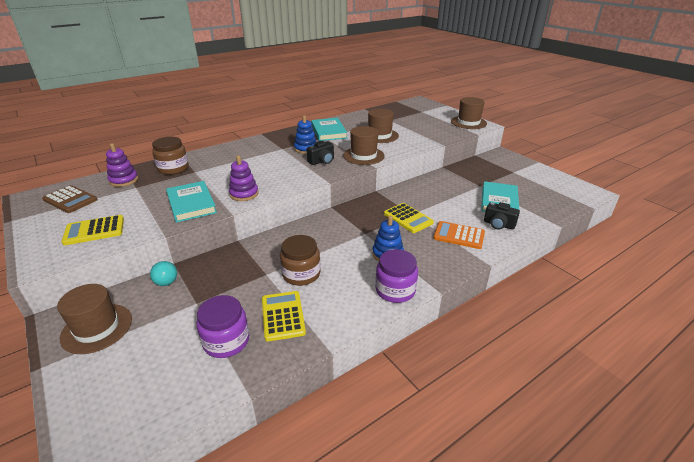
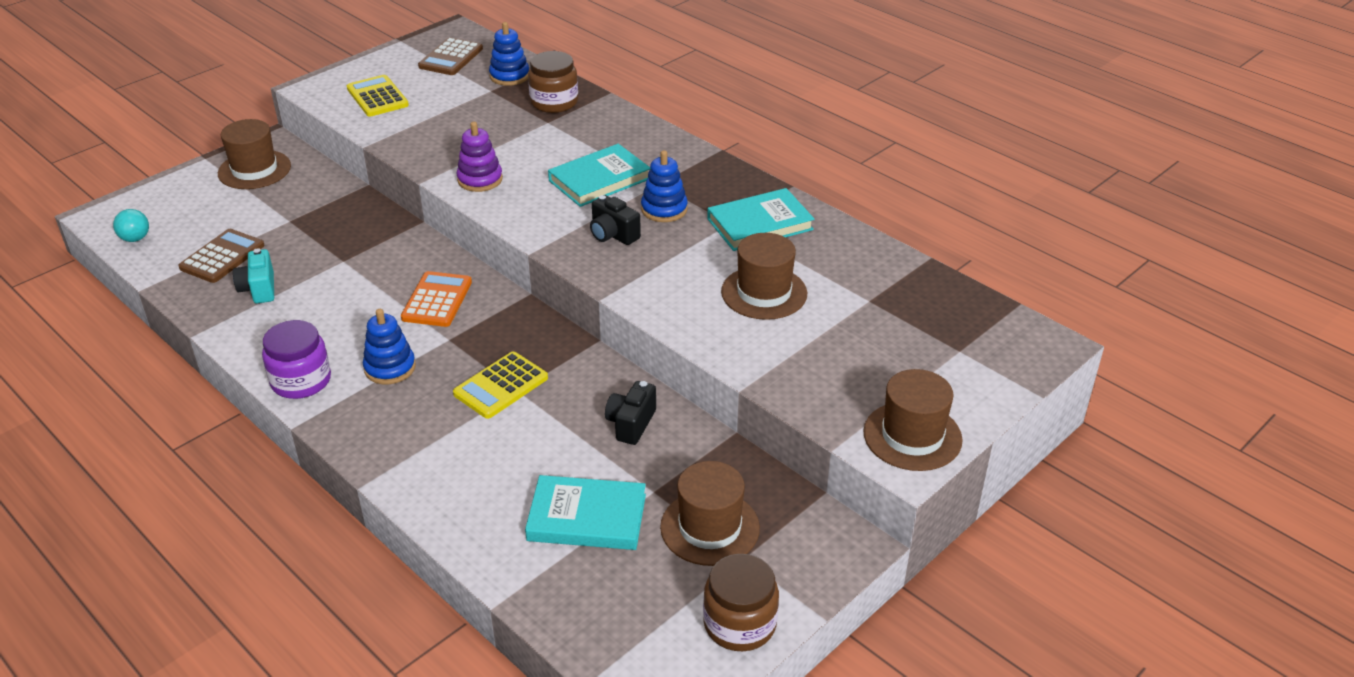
camera: 80 degrees right, 5 degrees up
purple stacking toy [106,143,138,187] -> blue stacking toy [489,22,529,86]
turquoise ball [150,261,177,286] -> turquoise ball moved to [113,209,149,242]
turquoise book [166,181,217,223] -> turquoise book moved to [548,144,651,207]
purple jar [197,295,249,358] -> brown calculator [178,229,265,283]
yellow calculator [262,291,306,341] -> turquoise camera [233,248,274,304]
brown jar [280,235,321,286] -> brown jar moved to [703,554,779,651]
brown hat [343,126,385,165] -> brown hat moved to [660,461,760,566]
orange calculator [433,221,485,249] -> orange calculator moved to [401,271,472,327]
black camera [484,202,520,230] -> black camera moved to [605,381,656,445]

